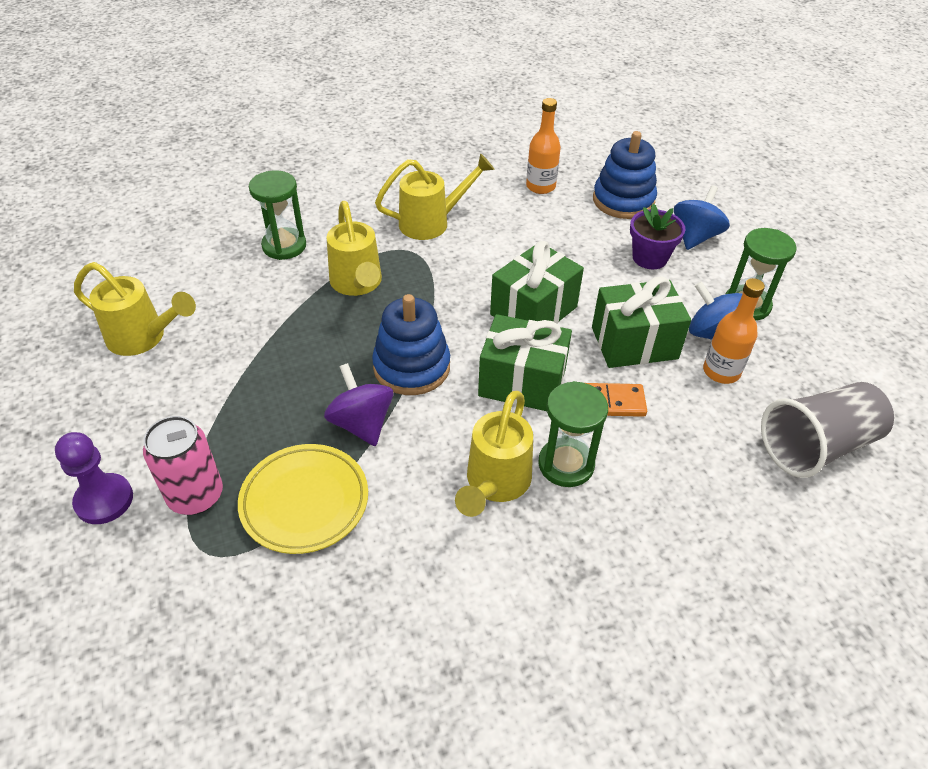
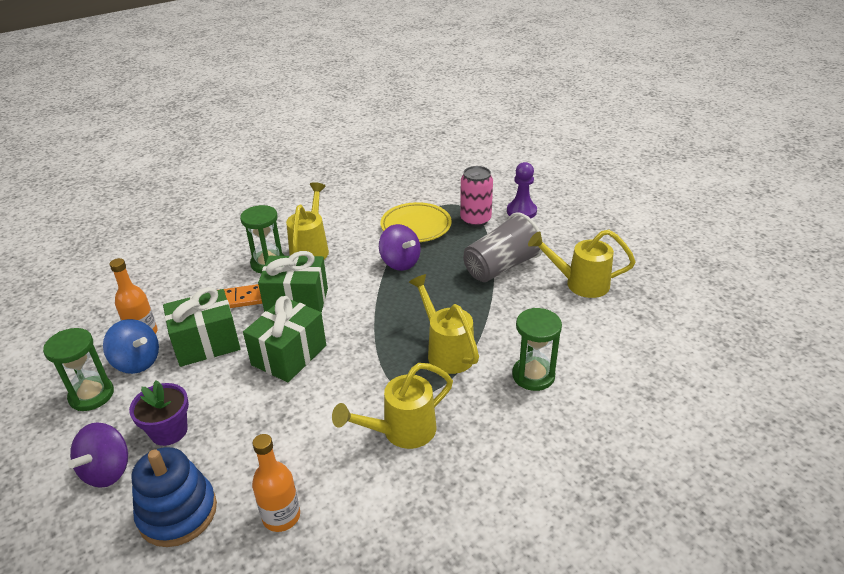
camera: 170 degrees right, 10 degrees down
blue stacking toy [372,294,450,395] -> none
blue spinning top [674,185,730,250] -> purple spinning top [68,422,128,488]
grey cup [761,382,894,478] -> grey cup moved to [463,212,543,282]

